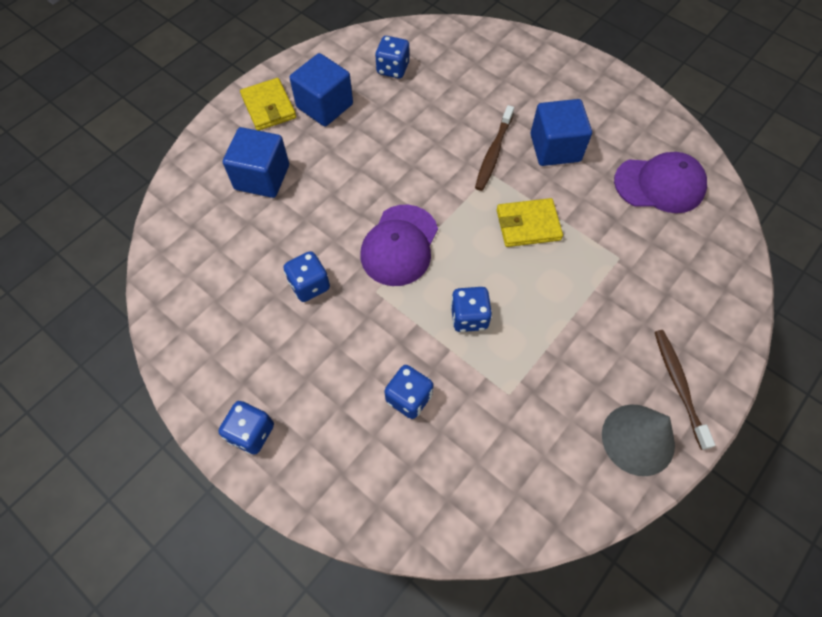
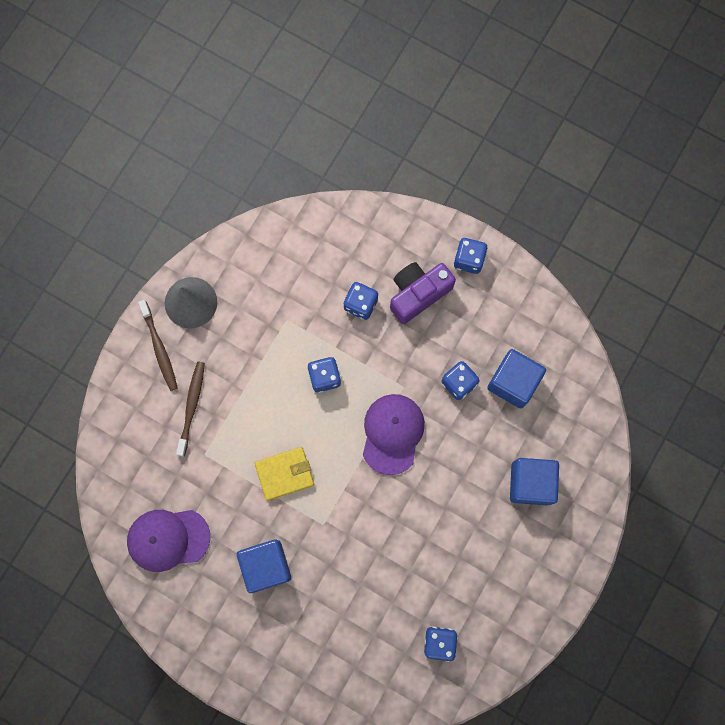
camera: 170 degrees right, 15 degrees up
yellow wallet [240,78,296,131] -> none
blue cube [290,53,353,127] -> blue cube moved to [487,349,546,408]
brown toothbrush [475,105,514,191] -> brown toothbrush moved to [176,362,205,456]
none -> purple camera [390,262,456,324]

